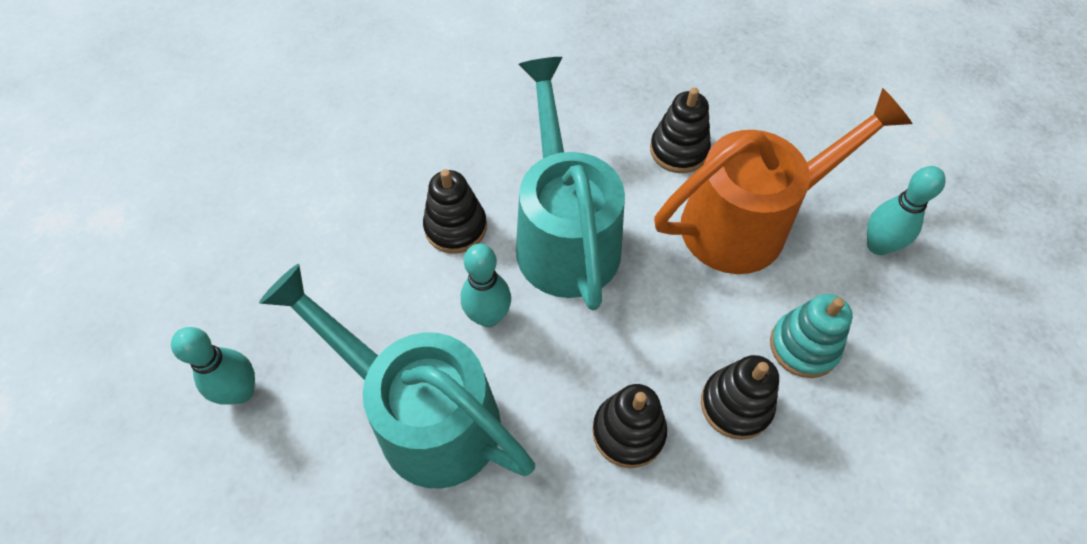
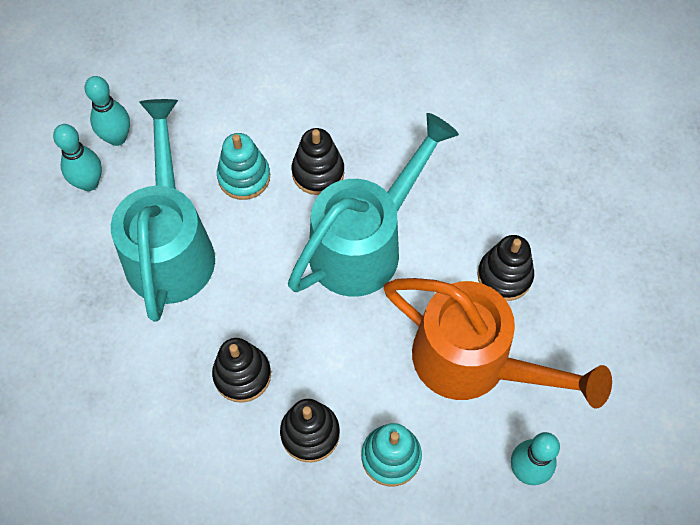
camera: 55 degrees right, 5 degrees up
turquoise bowling pin [461,244,511,327] -> turquoise bowling pin moved to [53,124,102,191]
none -> turquoise stacking toy [217,133,270,200]

